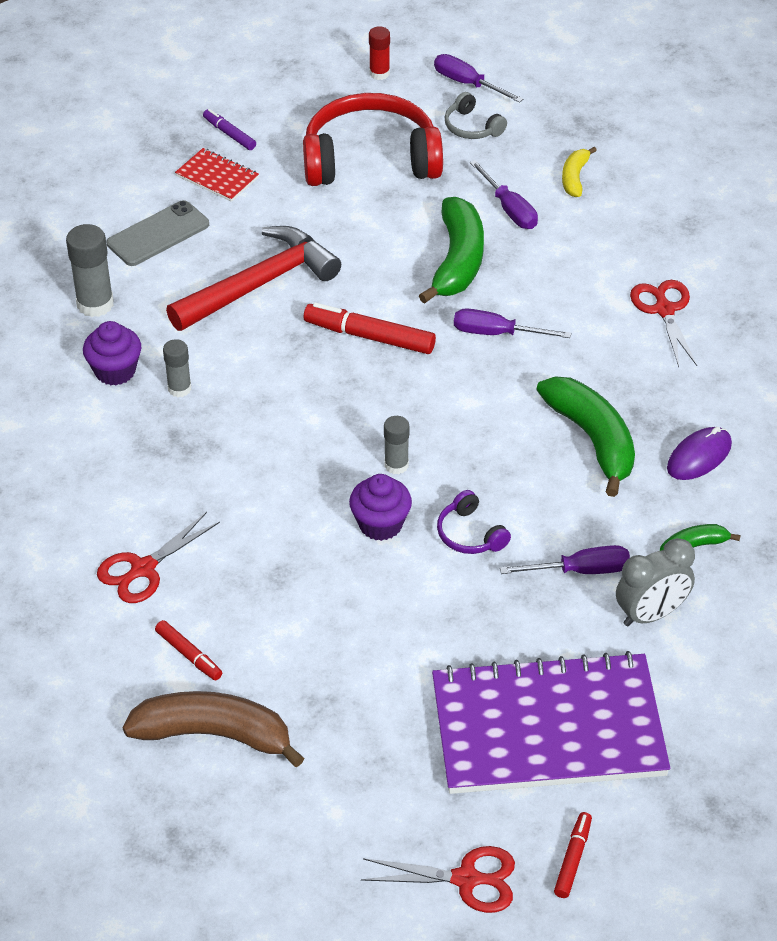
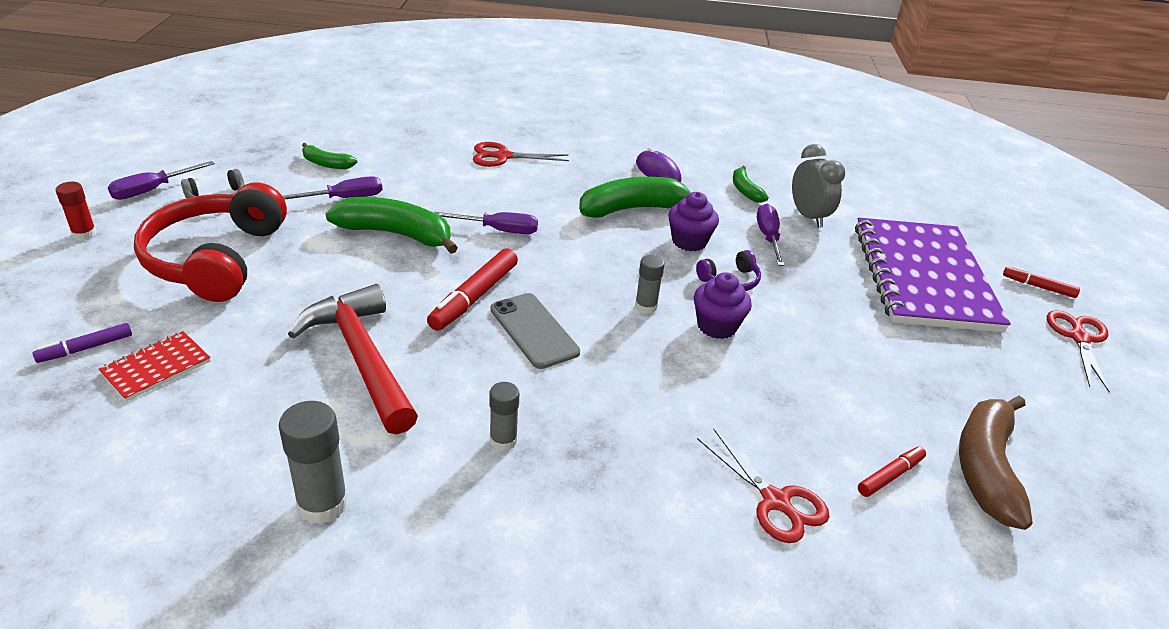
camera: 85 degrees left, 10 degrees down
purple cupcake [83,321,141,385] -> purple cupcake moved to [668,192,719,251]
grey phone [107,200,209,266] -> grey phone moved to [491,293,580,369]
purple screwdriver [454,309,571,338] -> purple screwdriver turned 105 degrees counterclockwise [434,212,538,234]
yellow banana [562,147,597,197] -> green banana [302,143,357,169]

